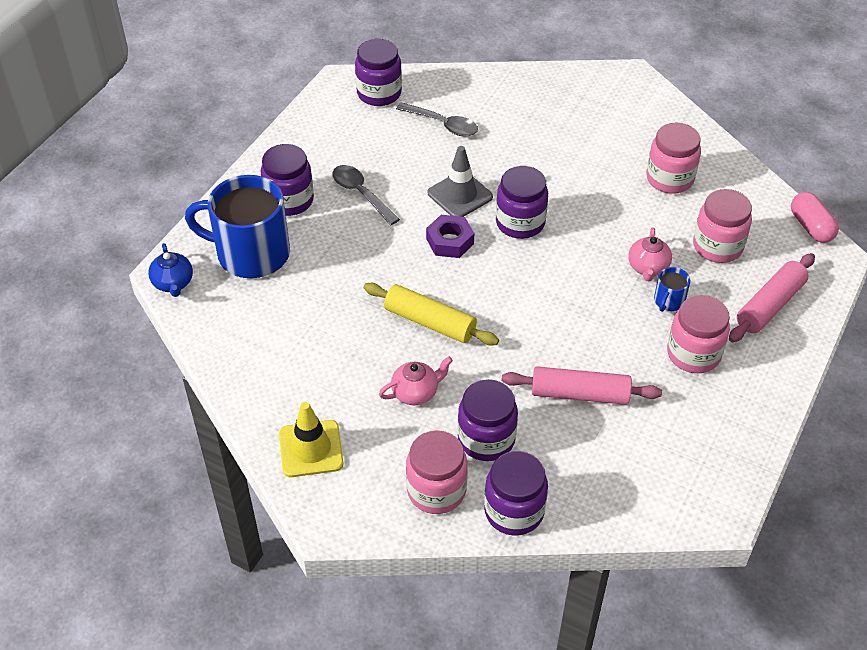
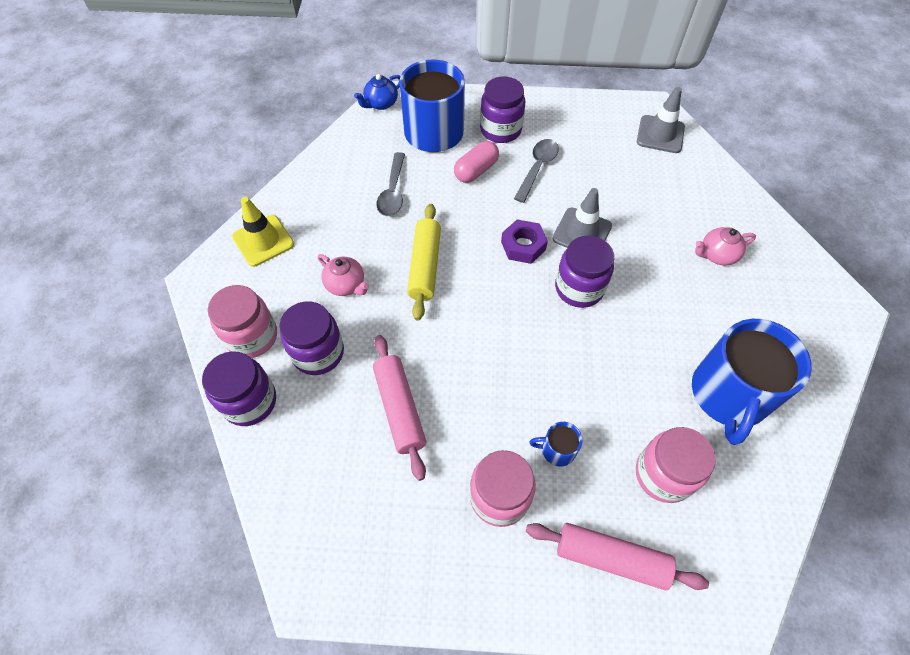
camera: 65 degrees right, 10 degrees up
purple jar [355,39,402,106] -> grey traffic cone [637,87,685,153]
grey spoon [396,102,478,137] -> grey spoon moved to [376,152,405,216]
pink teapot [628,227,672,282] -> pink teapot moved to [695,227,756,266]
pink jar [646,123,701,194] -> blue mug [692,319,812,445]
pink capsule [791,192,839,243] -> pink capsule moved to [454,141,499,183]

